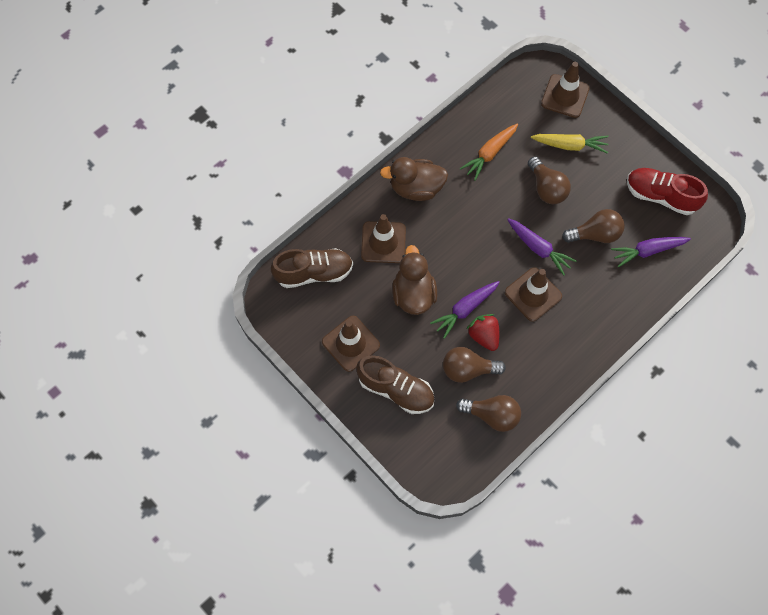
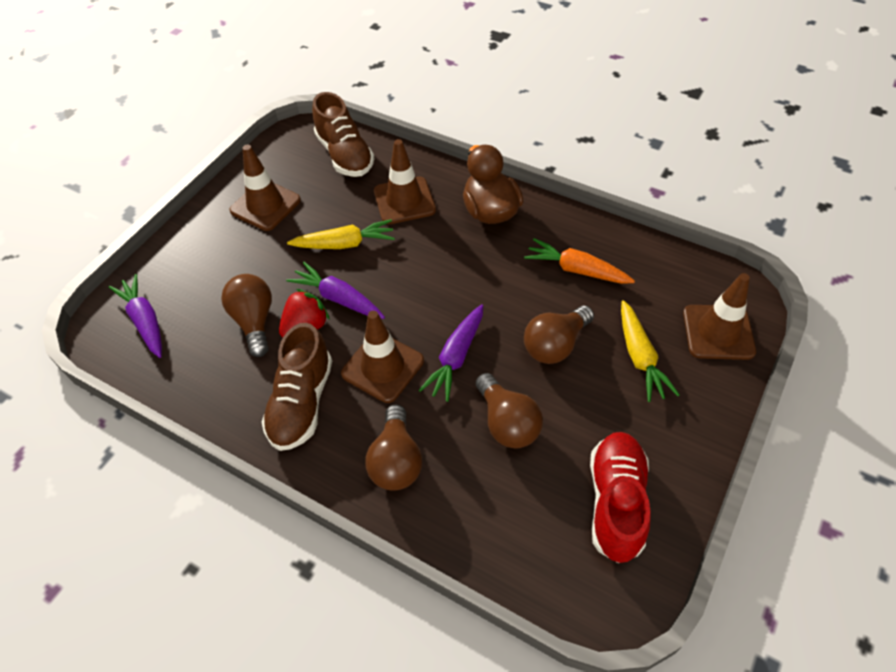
camera: 75 degrees right, 15 degrees down
brown shoe [356,355,435,414] -> brown shoe moved to [262,323,332,451]
brown duck [392,245,437,315] -> yellow carrot [287,219,395,249]
brown light bulb [456,395,521,432] -> brown light bulb moved to [365,405,422,491]
purple carrot [611,237,691,267] -> purple carrot moved to [109,274,162,358]

